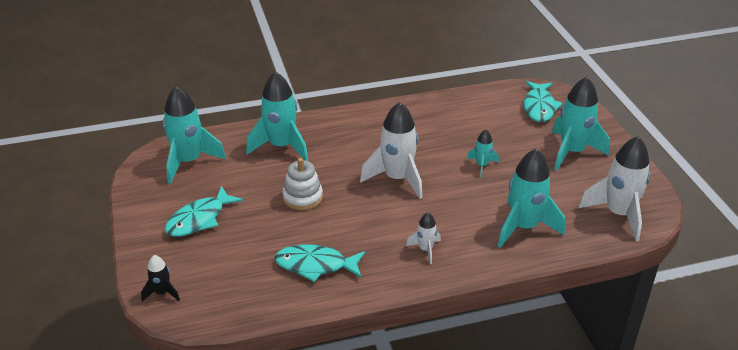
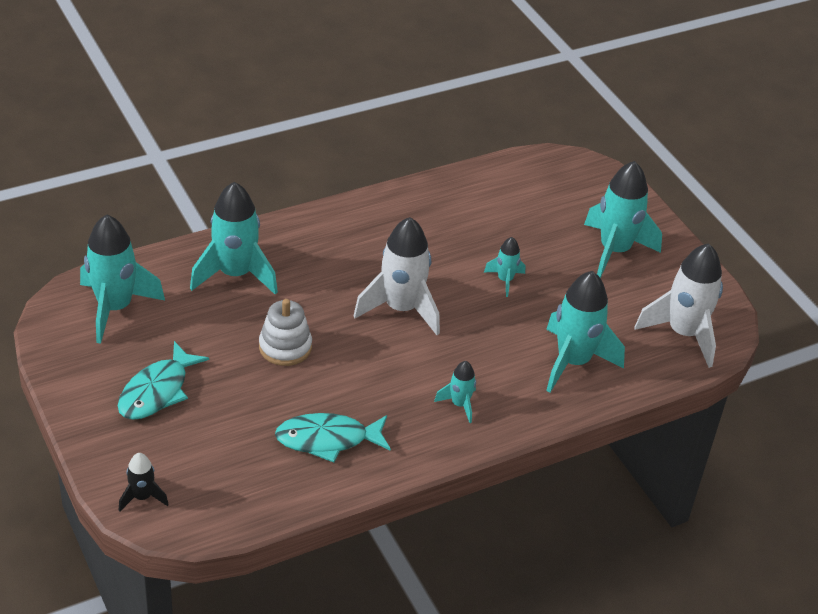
camera: 15 degrees left, 5 degrees up
white rocket [406,213,441,264] -> turquoise rocket [434,361,476,423]
turquoise fish [524,81,562,122] -> none

